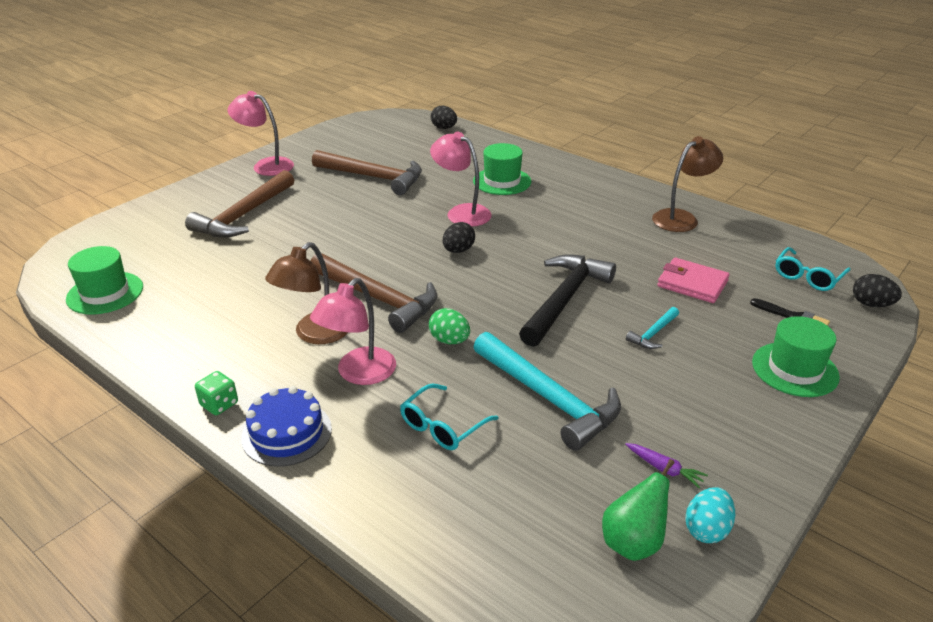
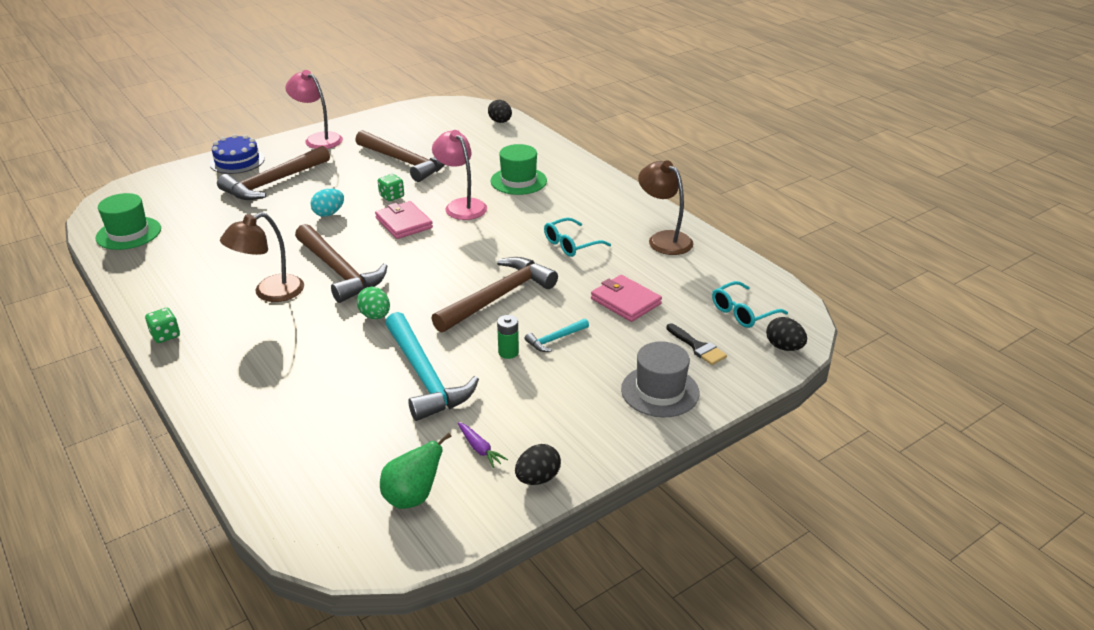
camera: 15 degrees right, 0 degrees up
blue cake [241,386,332,467] -> blue cake moved to [210,134,265,174]
pink lamp [310,278,396,385] -> none
turquoise glasses [400,383,499,450] -> turquoise glasses moved to [544,217,611,257]
black egg [443,222,475,253] -> black egg moved to [515,444,561,485]
black hammer [519,254,616,347] -> brown hammer [431,257,558,333]
brown lamp [652,136,723,232] -> brown lamp turned 105 degrees counterclockwise [638,160,693,255]
turquoise egg [685,487,735,543] -> turquoise egg moved to [310,189,344,217]
green hat [752,316,840,397] -> grey hat [621,341,699,417]
none -> pink wallet [375,201,433,239]
none -> green dice [378,174,404,201]
none -> green battery [497,315,519,359]

